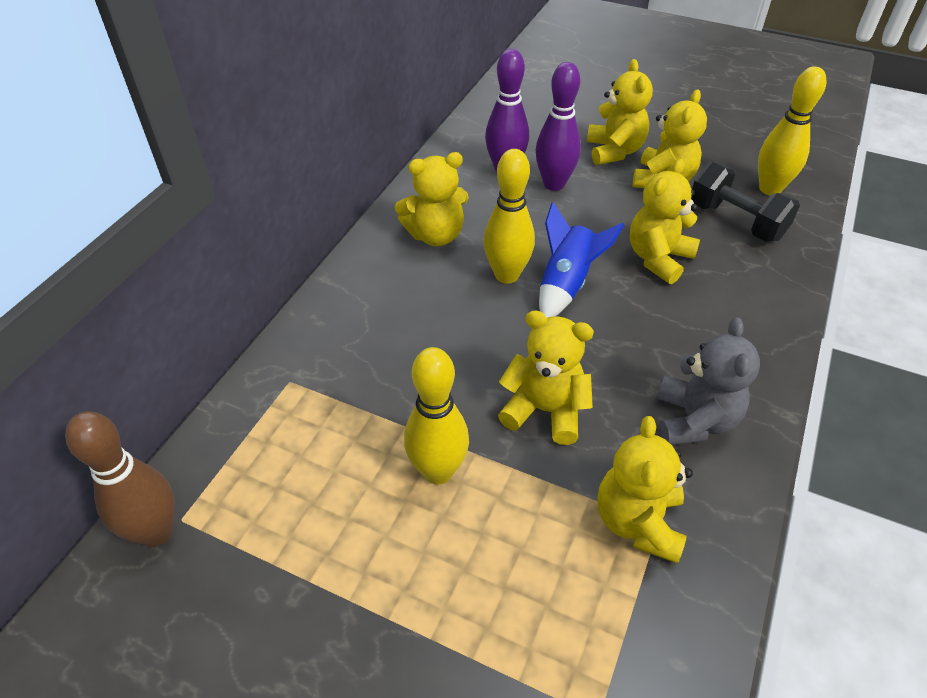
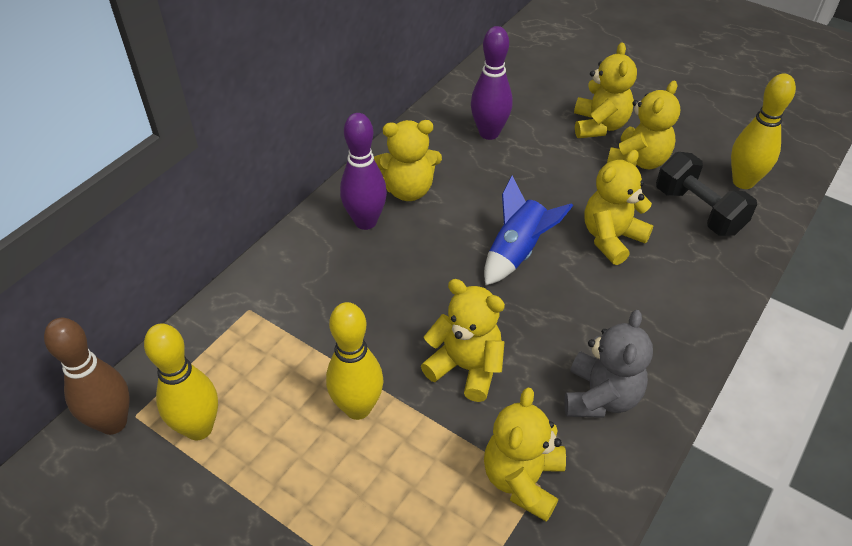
camera: 10 degrees right, 0 degrees up
yellow bowling pin [484,149,535,284] -> yellow bowling pin moved to [144,324,218,440]
purple bowling pin [536,62,581,191] -> purple bowling pin moved to [340,113,387,230]

